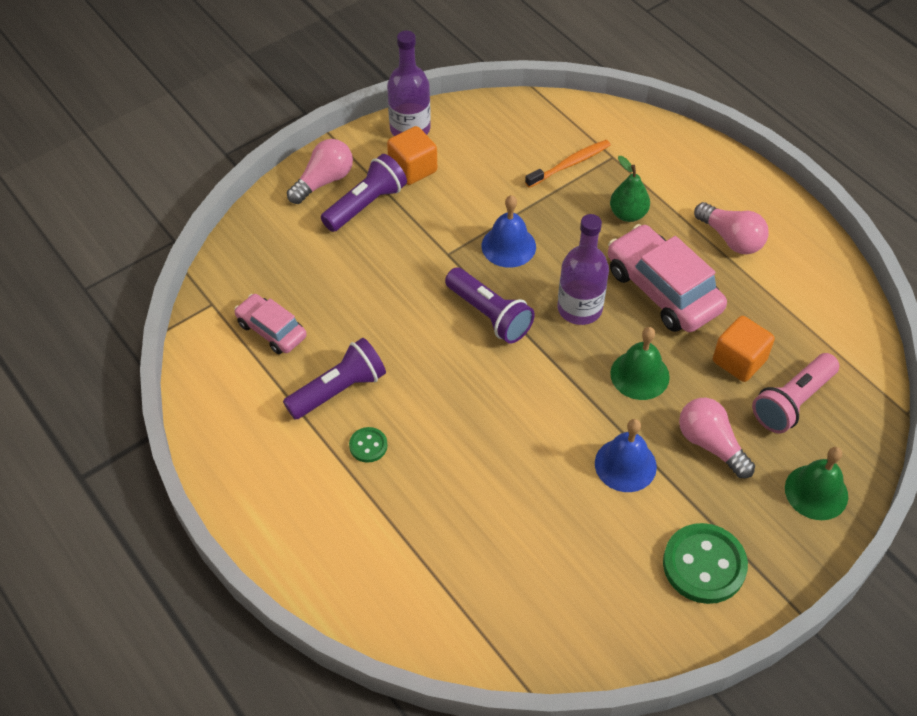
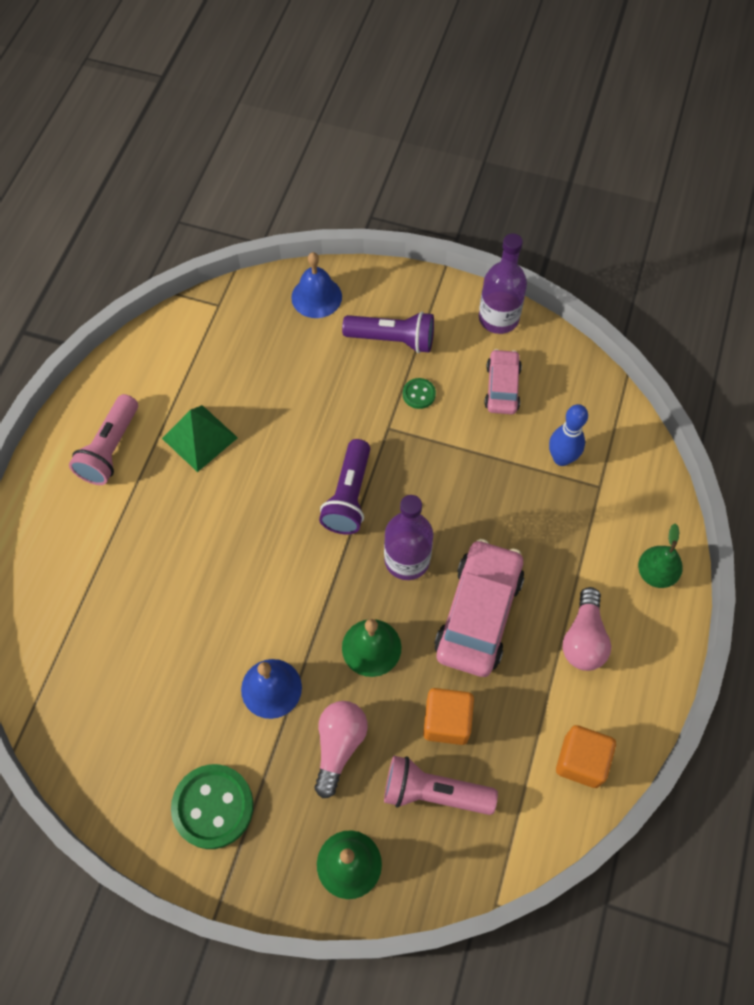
camera: 55 degrees right, 10 degrees up
pink car [234,294,307,354] -> pink car moved to [484,349,522,414]
purple flashlight [283,338,386,420] -> green pyramid [162,405,238,472]
pink light bulb [287,139,353,204] -> none
green button [349,427,388,463] -> green button moved to [403,378,436,409]
orange cube [387,126,437,185] -> orange cube moved to [556,725,616,788]
blue bell [482,195,536,268] -> blue bell moved to [291,252,342,318]
orange toothbrush [525,140,611,188] -> blue bowling pin [549,404,588,466]
green pear [610,156,650,222] -> green pear moved to [638,523,683,588]
none -> pink flashlight [69,394,138,485]

